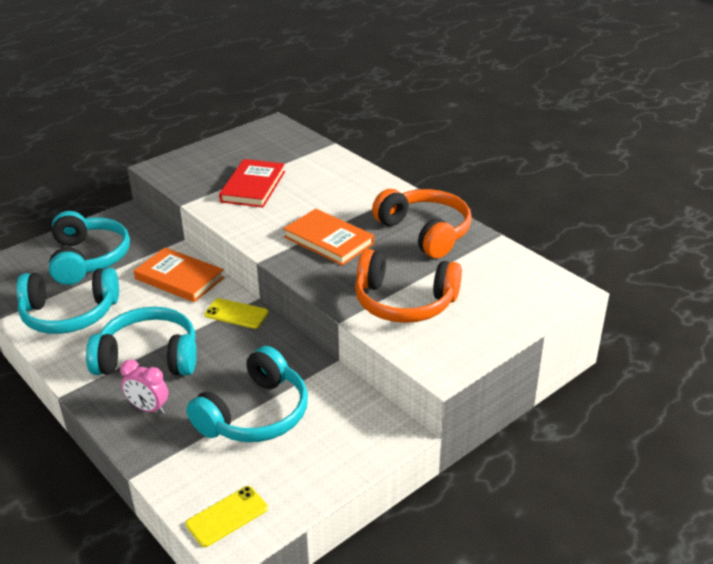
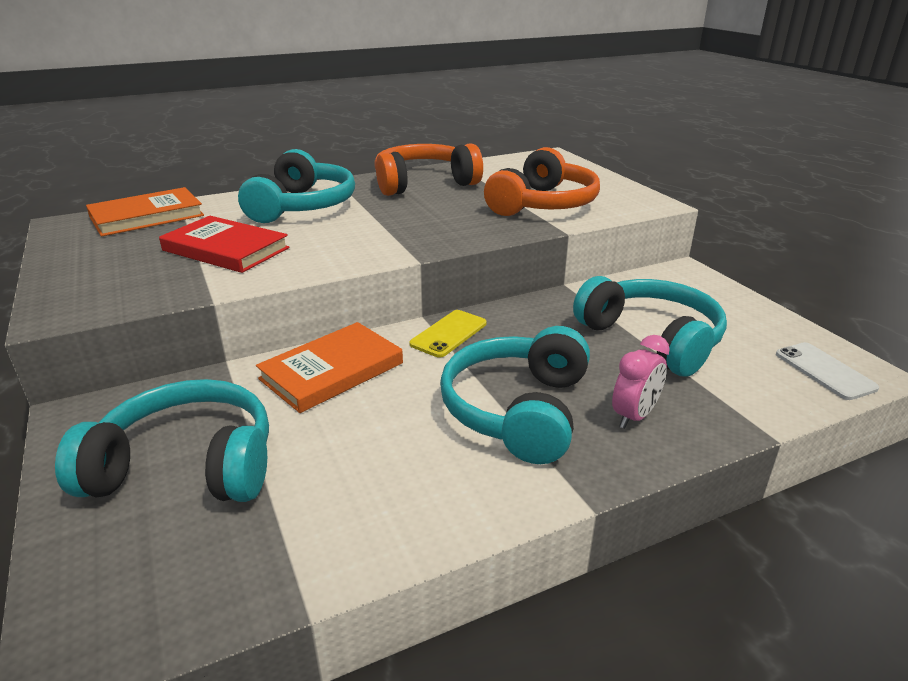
camera: 75 degrees left, 5 degrees down
turquoise headphones [16,268,119,334] -> turquoise headphones moved to [238,149,355,223]
yellow phone [186,486,268,547] -> white phone [776,342,879,400]
orange book [283,209,374,266] -> orange book moved to [86,187,204,236]

